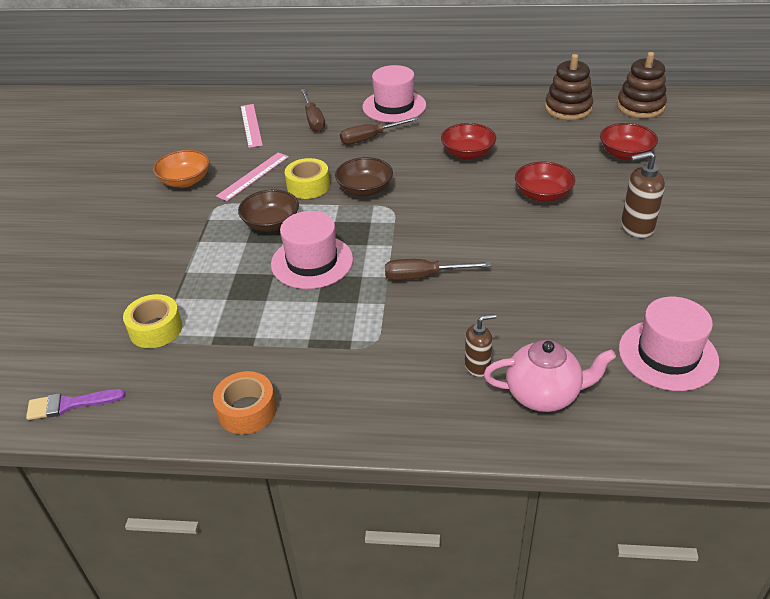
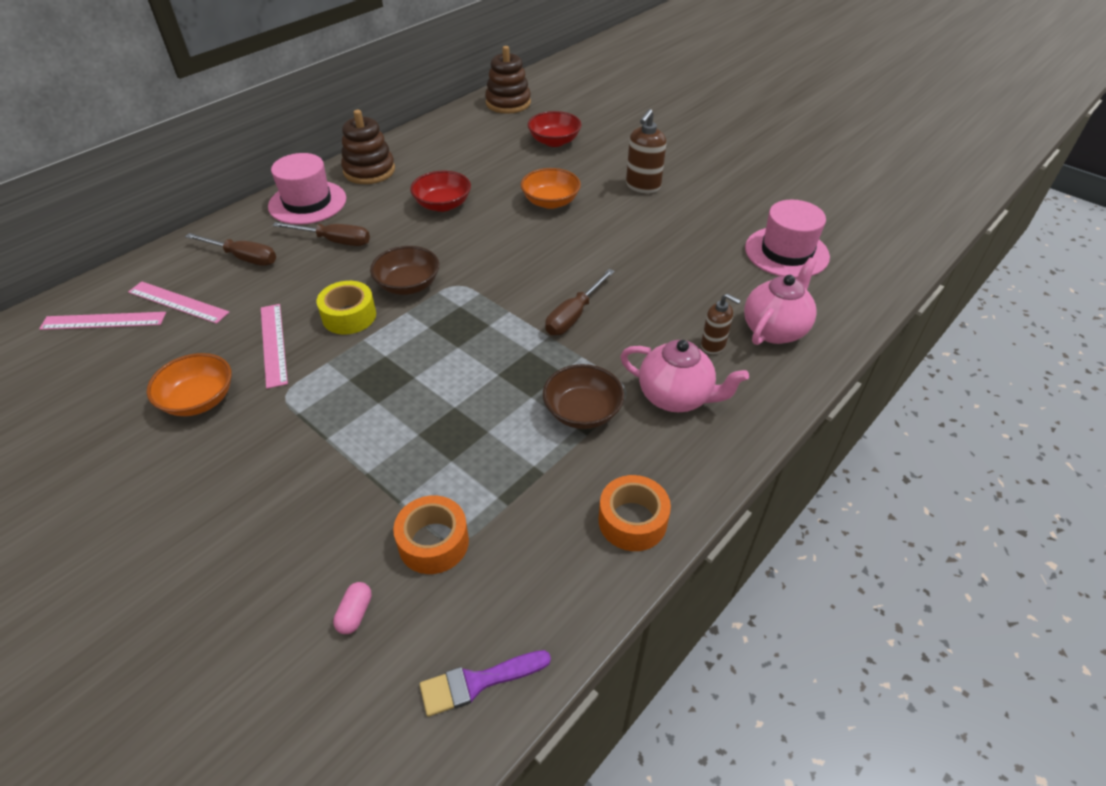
camera: 55 degrees left, 5 degrees up
purple brush [26,389,126,420] -> purple brush turned 45 degrees clockwise [420,650,551,717]
yellow tape [123,294,182,348] -> orange tape [393,495,469,574]
brown bowl [238,190,299,232] -> brown bowl moved to [543,364,624,429]
pink hat [271,211,353,289] -> none
brown screwdriver [340,117,419,145] -> brown screwdriver turned 90 degrees counterclockwise [272,222,370,246]
brown soap dispenser [465,314,496,377] -> brown soap dispenser turned 105 degrees clockwise [701,293,741,354]
red bowl [515,162,575,202] -> orange bowl [521,168,581,209]
brown stacking toy [545,54,593,120] -> brown stacking toy moved to [341,110,395,184]
none -> pink ruler [39,312,166,330]
none -> pink capsule [333,582,372,634]
none -> pink teapot [620,340,749,412]

